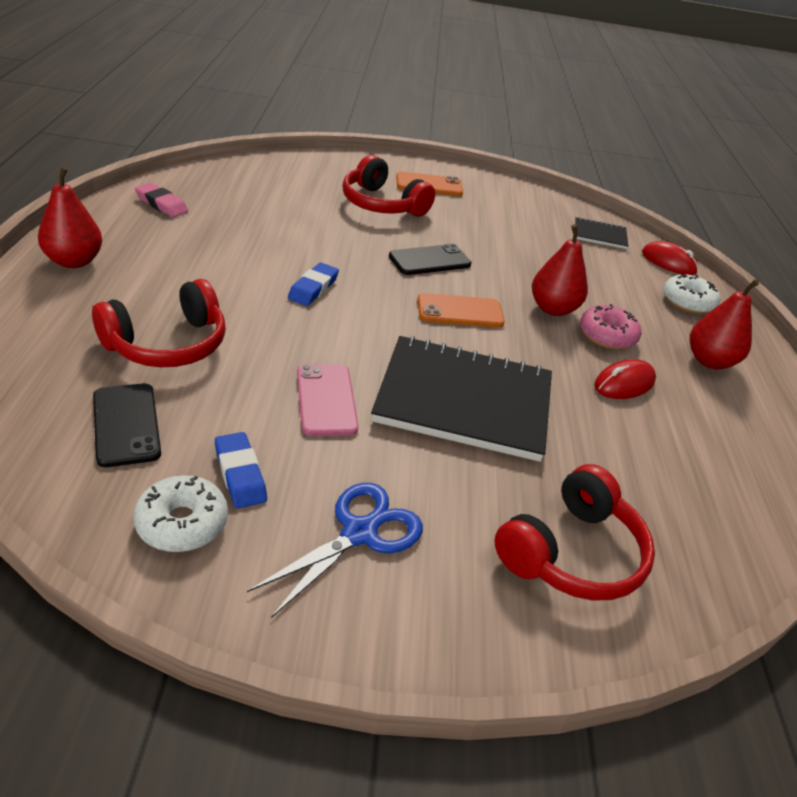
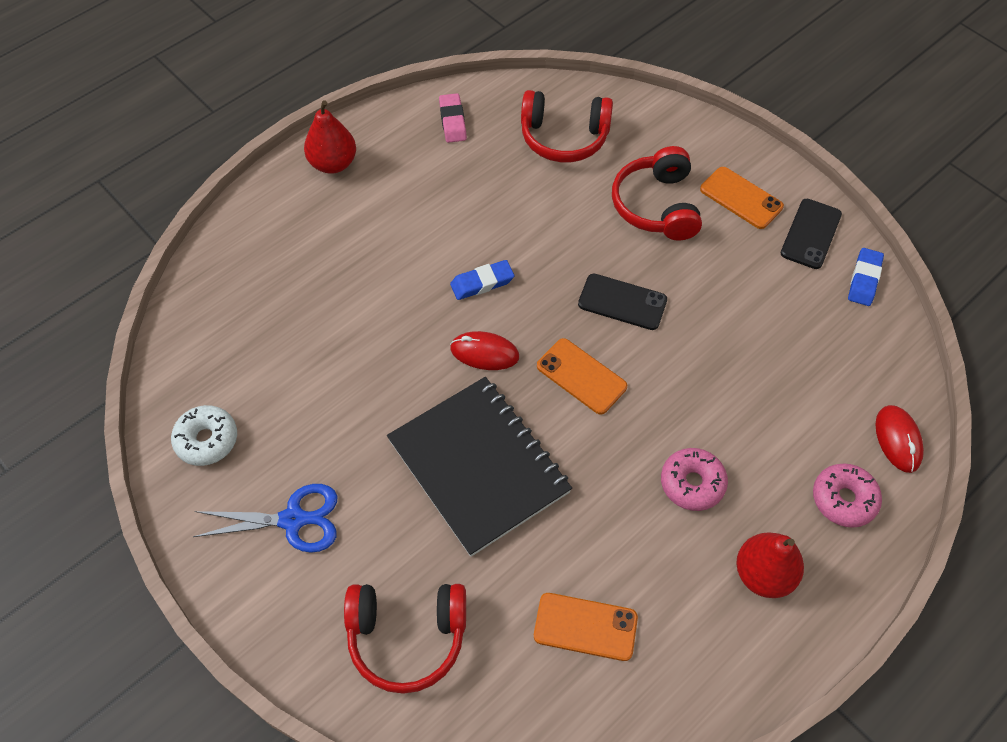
camera: 50 degrees right, 20 degrees up
red headphones [92,279,226,367] -> red headphones moved to [521,90,613,162]
black phone [93,383,161,467] -> black phone moved to [780,199,842,269]
blue eraser [215,432,267,509] -> blue eraser moved to [848,248,884,306]
pink phone [297,364,359,436] -> none
red pear [532,224,588,316] -> none
black notebook [575,217,628,249] -> none
red mouse [594,359,656,399] -> red mouse moved to [450,331,519,370]
white donut [663,274,720,314] -> pink donut [813,463,882,528]
none -> orange phone [534,593,638,661]

